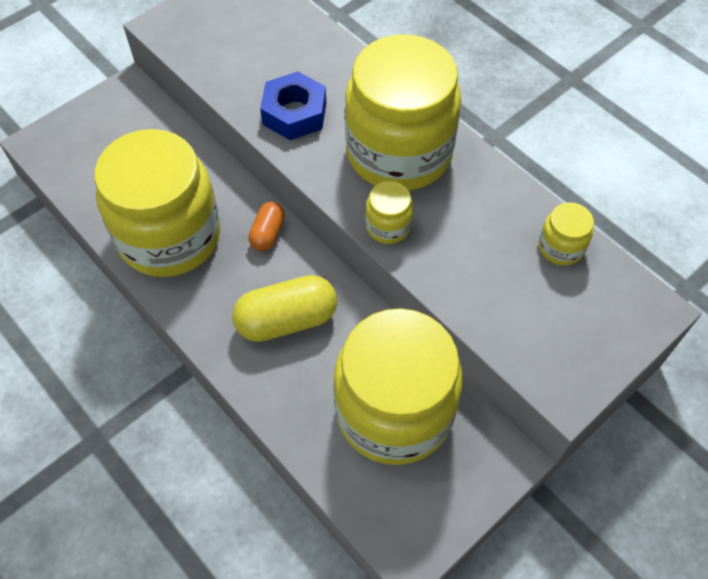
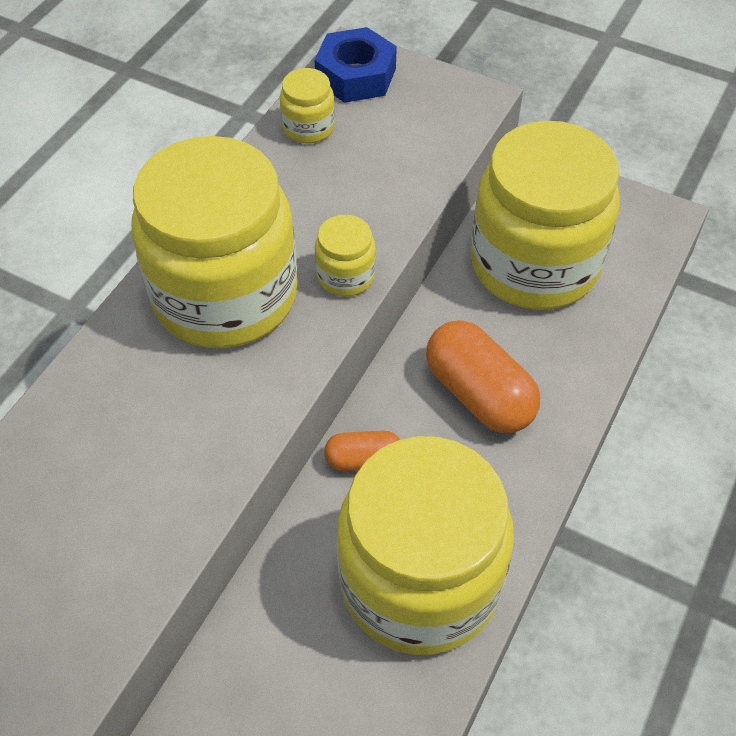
camera: 110 degrees left, 5 degrees down
yellow capsule [232,275,337,342] -> orange capsule [426,320,540,433]
blue nut [260,71,326,140] -> blue nut moved to [315,27,397,103]

